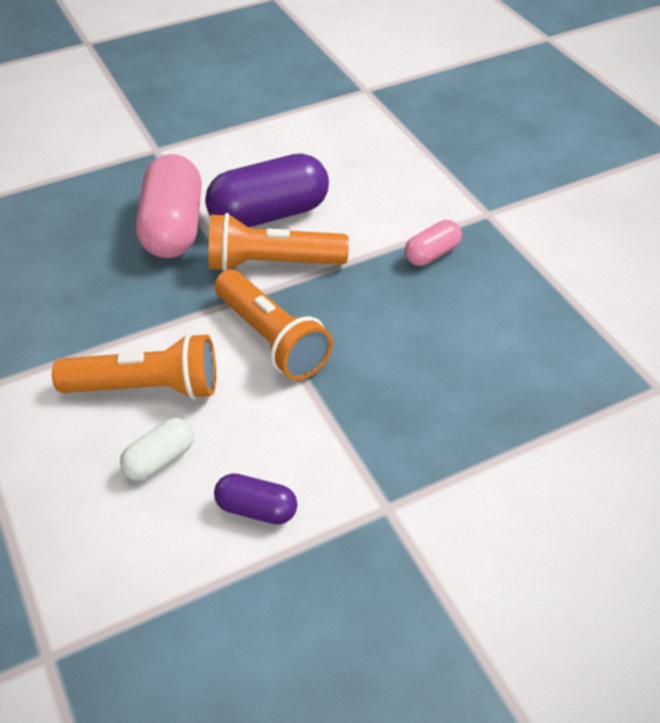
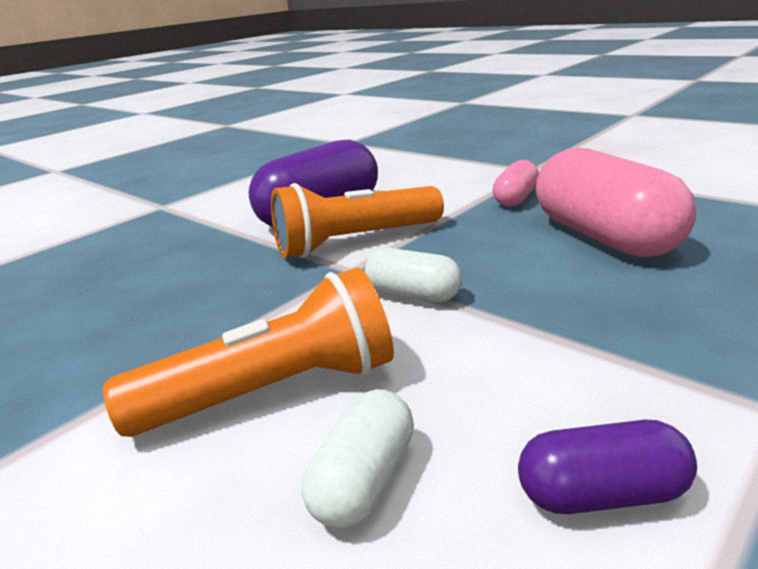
camera: 20 degrees left, 20 degrees down
pink capsule [136,154,202,258] -> pink capsule moved to [536,148,696,258]
orange flashlight [215,270,333,380] -> white capsule [365,248,462,302]

